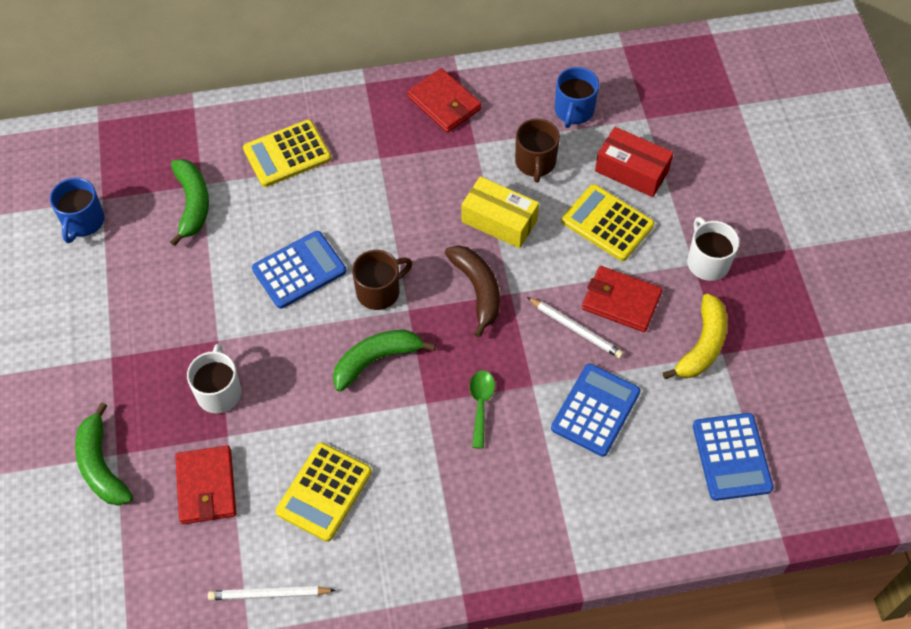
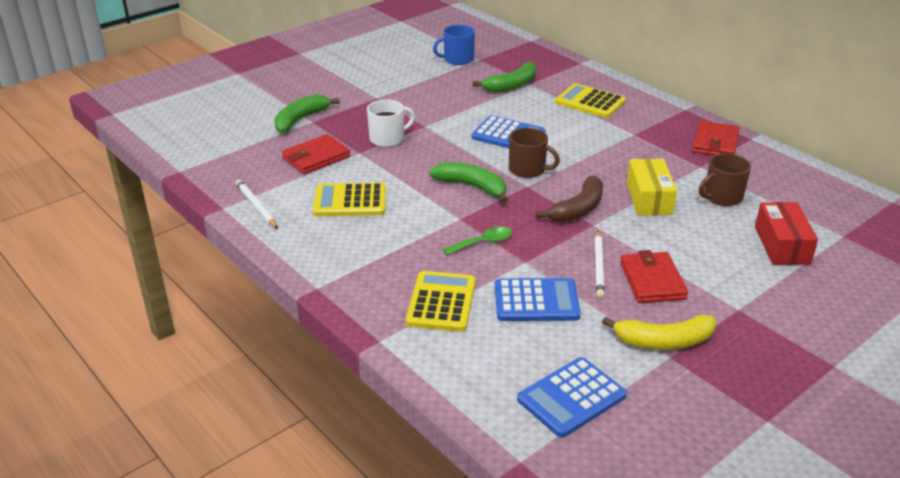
camera: 60 degrees right, 25 degrees down
blue mug [555,67,599,128] -> none
yellow calculator [562,184,654,261] -> yellow calculator moved to [406,271,476,332]
white mug [687,217,739,281] -> none

